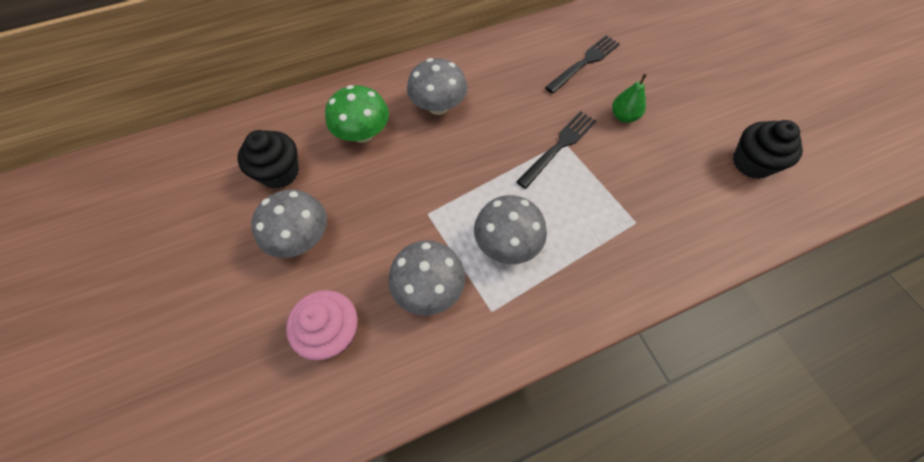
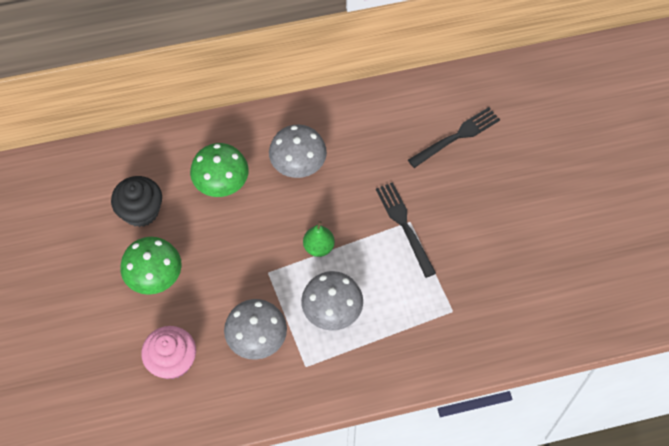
camera: 10 degrees right, 0 degrees up
grey mushroom [251,189,327,258] -> green mushroom [120,237,182,295]
black fork [516,111,596,189] -> black fork turned 75 degrees counterclockwise [376,182,436,278]
green pear [612,74,647,123] -> green pear moved to [303,221,335,257]
black cupcake [733,120,803,179] -> none

